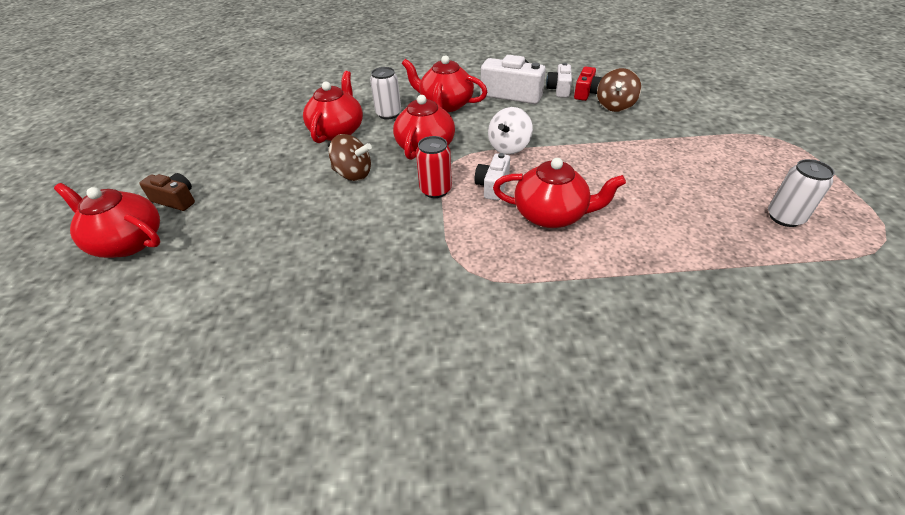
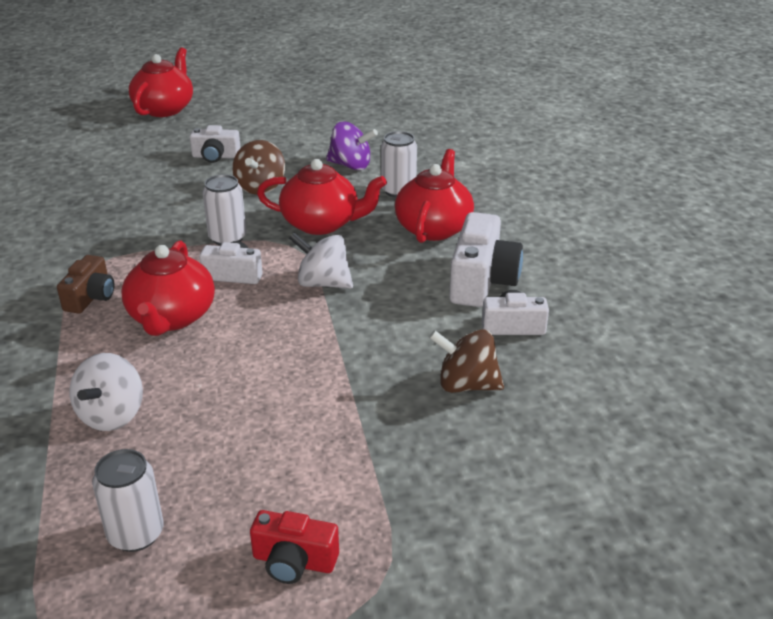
camera: 80 degrees right, 10 degrees down
brown camera [139,173,195,211] -> brown camera moved to [57,255,114,314]
red teapot [303,71,363,143] -> purple spinning top [326,121,378,170]
red can [416,136,452,198] -> white can [203,174,246,246]
red camera [574,67,603,101] -> red camera moved to [250,510,339,584]
none -> white spinning top [69,353,143,431]
none -> white camera [190,125,241,163]

